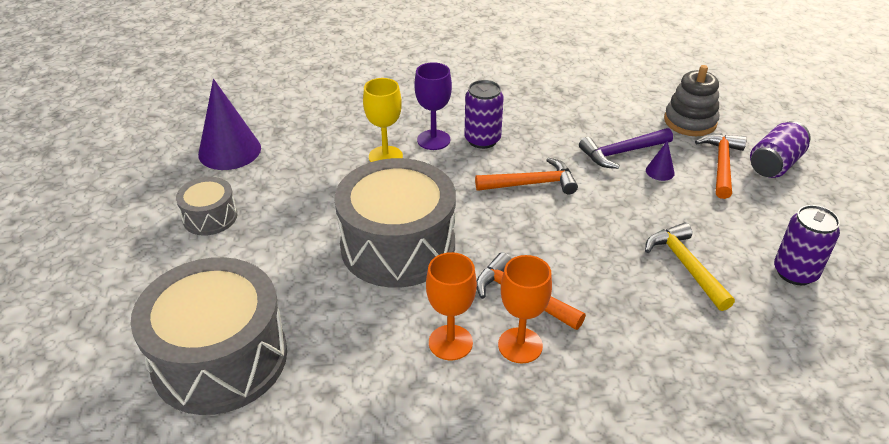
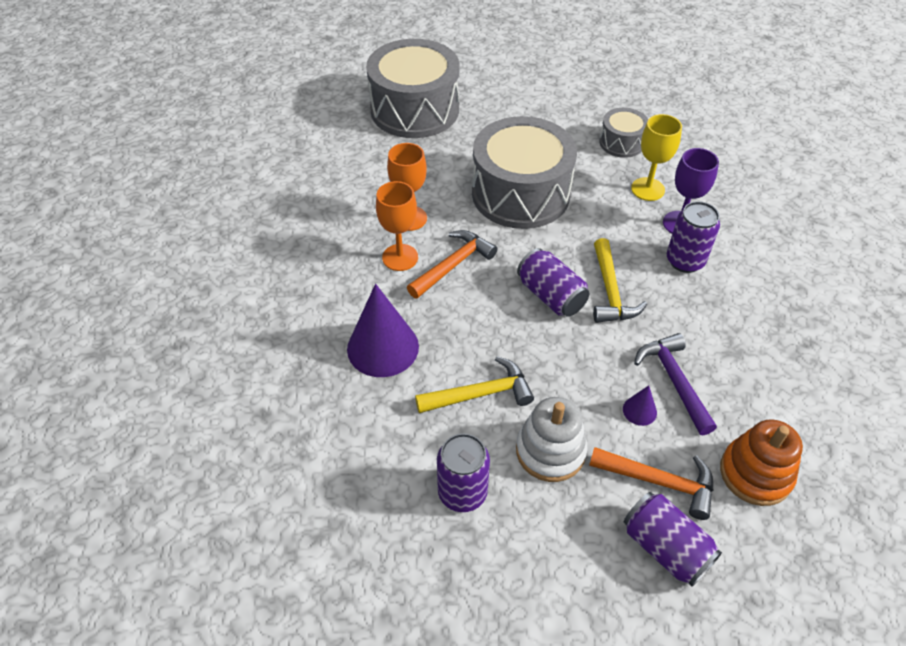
camera: 95 degrees right, 10 degrees up
grey drum [176,177,237,236] -> grey drum moved to [599,108,648,158]
purple cone [198,79,261,170] -> purple cone moved to [347,284,419,377]
orange hammer [475,158,578,194] -> yellow hammer [593,238,647,323]
grey stacking toy [664,65,719,136] -> orange stacking toy [720,419,803,506]
none -> white stacking toy [516,397,587,482]
none -> purple can [517,248,589,317]

